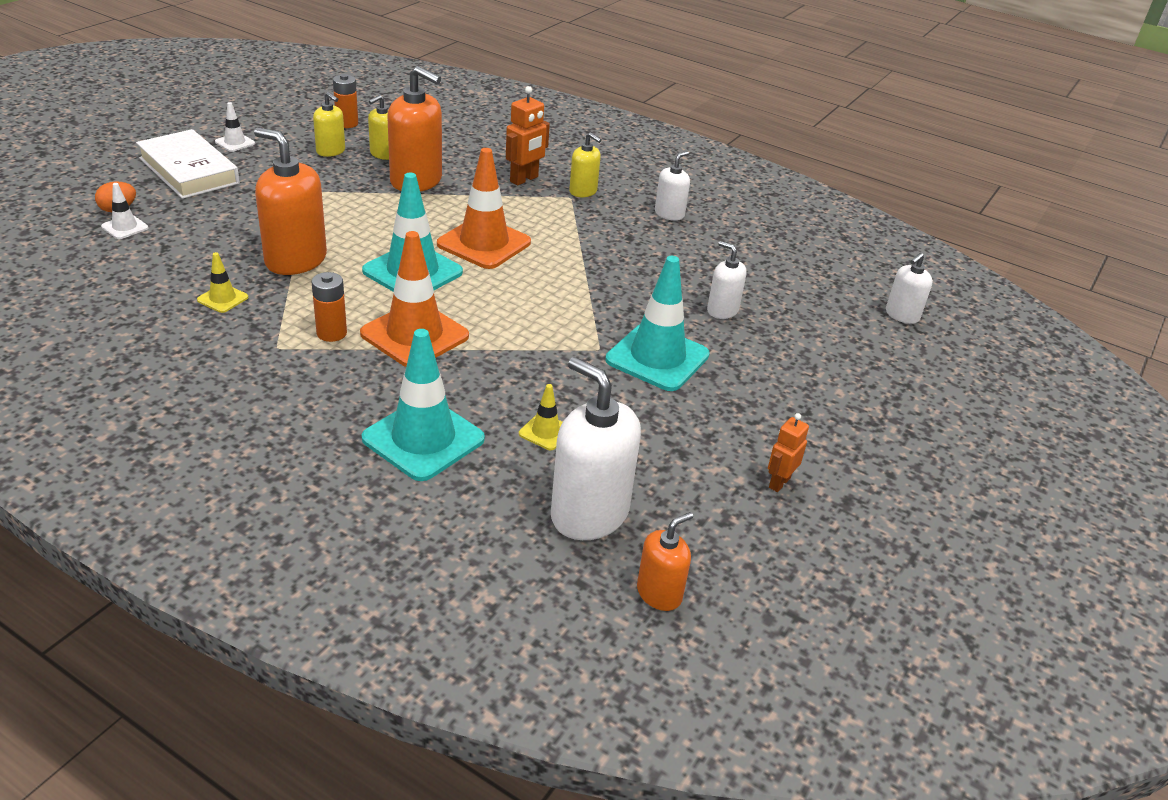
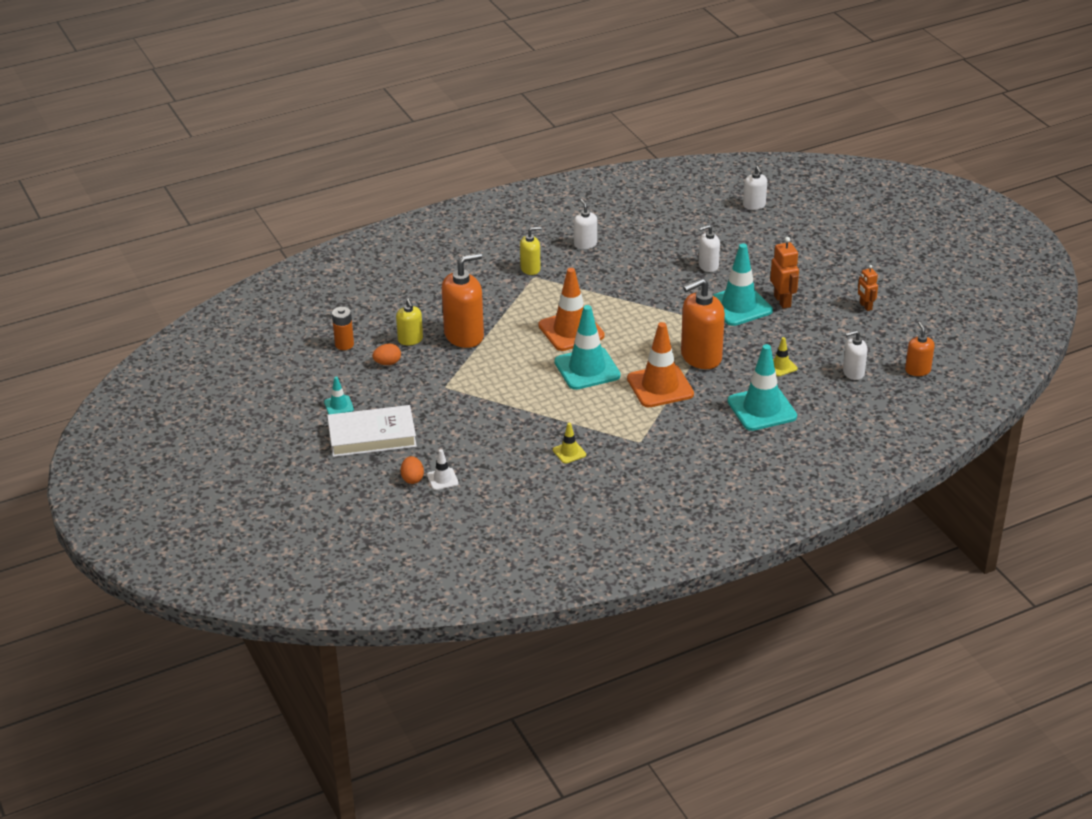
camera: 55 degrees left, 0 degrees up
white traffic cone [215,102,255,152] -> turquoise traffic cone [324,376,354,414]
orange soap dispenser [254,127,327,275] -> orange soap dispenser moved to [681,278,725,369]
orange battery [311,272,347,342] -> none
yellow soap dispenser [313,92,345,157] -> orange egg [372,343,401,365]
orange robot [506,86,550,185] -> orange robot moved to [770,237,799,309]
white soap dispenser [551,357,641,540] -> white soap dispenser [843,330,868,380], size x0.54

